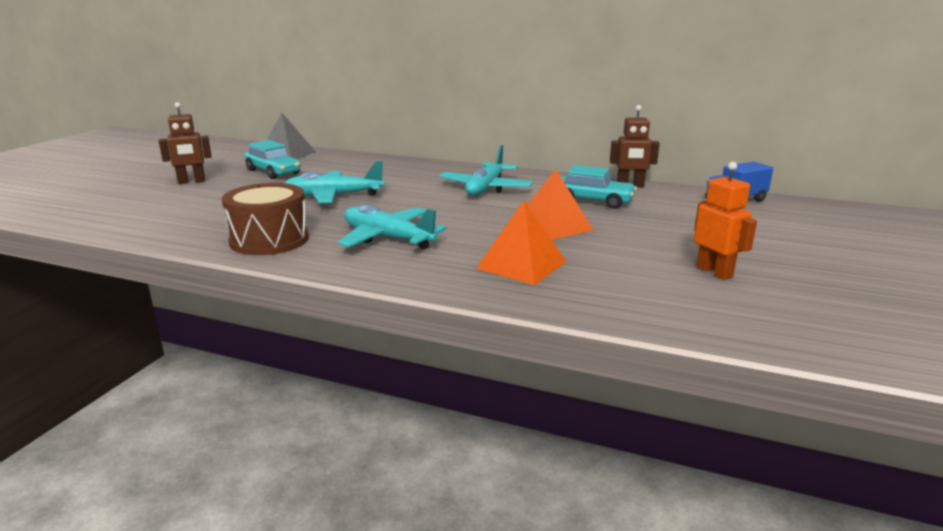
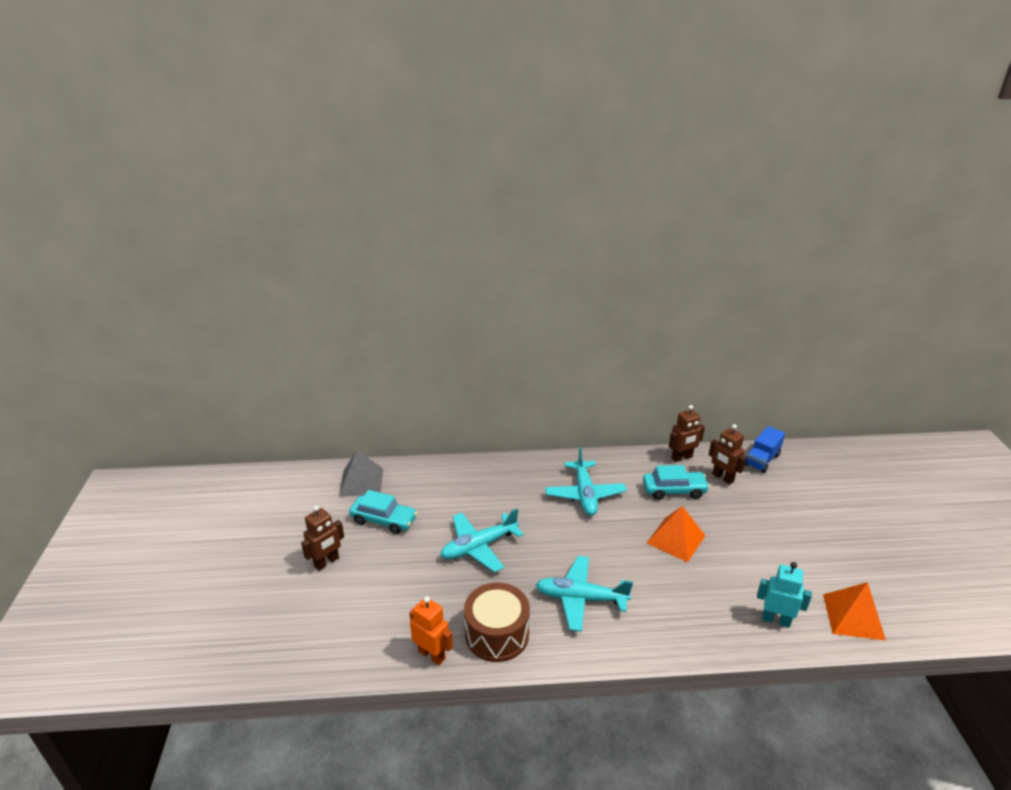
camera: 25 degrees left, 10 degrees up
orange pyramid [476,201,567,285] -> orange pyramid moved to [823,582,886,641]
orange robot [694,162,757,280] -> orange robot moved to [409,596,453,665]
none -> brown robot [709,424,746,485]
none -> turquoise robot [757,562,812,628]

